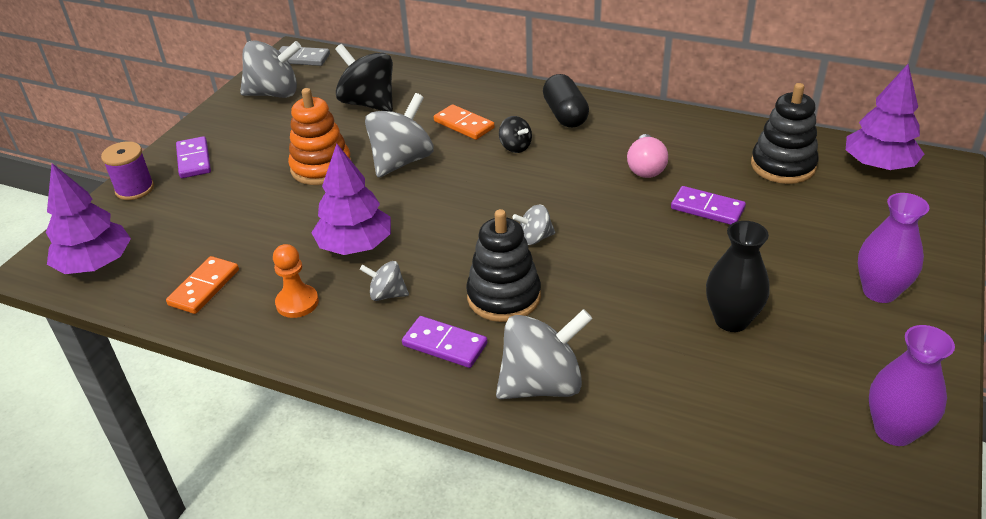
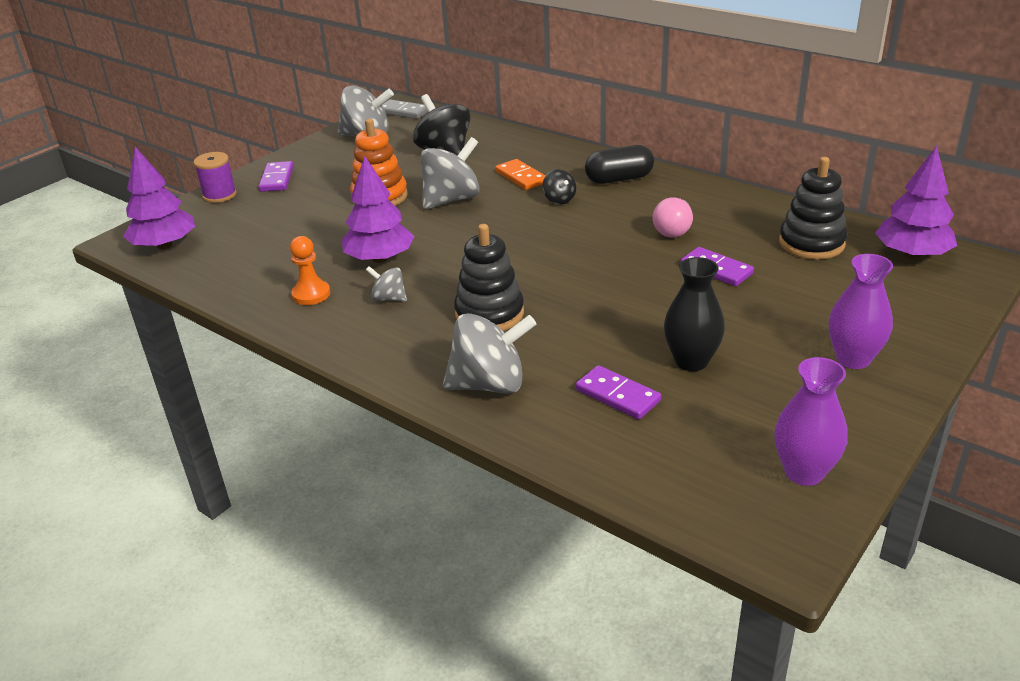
camera: 15 degrees right, 5 degrees down
orange domino [166,256,239,314] -> none
purple domino [402,316,487,368] -> purple domino moved to [576,365,661,420]
grey spinning top [512,204,556,245] -> none
black capsule [543,74,589,128] -> black capsule turned 75 degrees clockwise [585,145,654,184]

